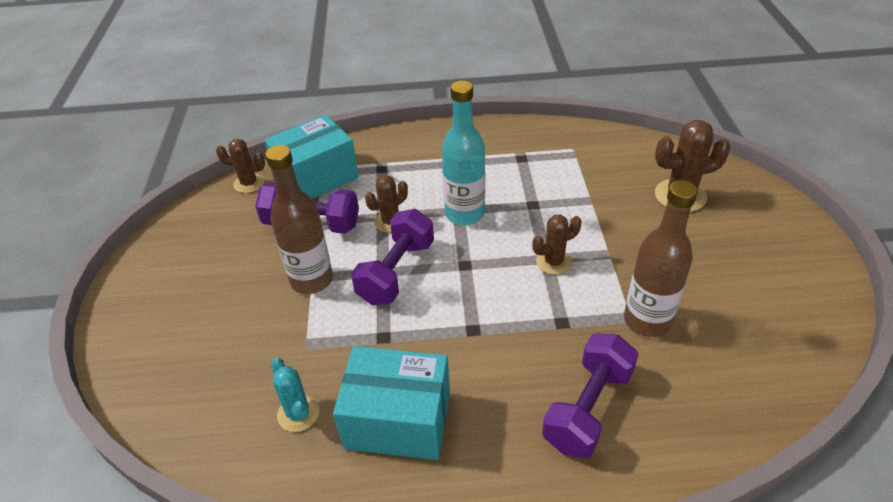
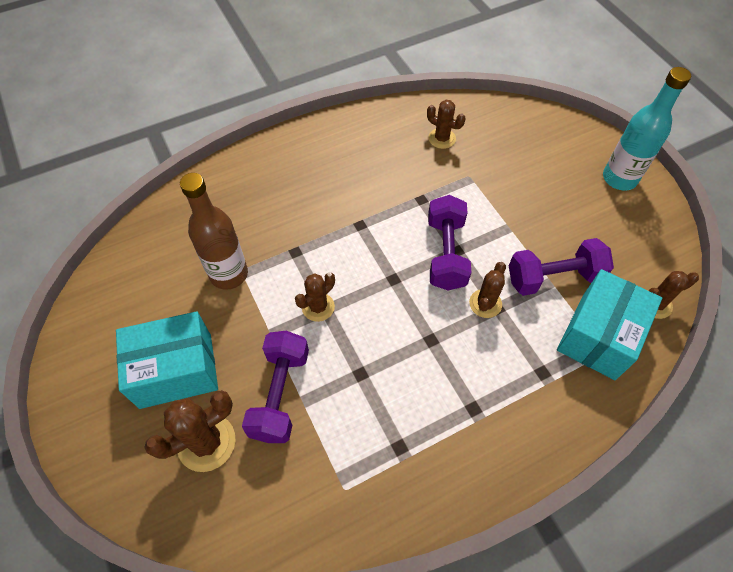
camera: 155 degrees right, 15 degrees up
brown bottle [265,145,333,294] -> none
turquoise cactus [271,358,319,432] -> brown cactus [427,100,466,149]
turquoise box [333,346,450,460] -> turquoise box moved to [116,311,218,409]
turquoise bottle [442,81,485,225] -> turquoise bottle moved to [603,67,691,191]
purple dumbbell [542,334,638,458] -> purple dumbbell moved to [242,331,309,443]

